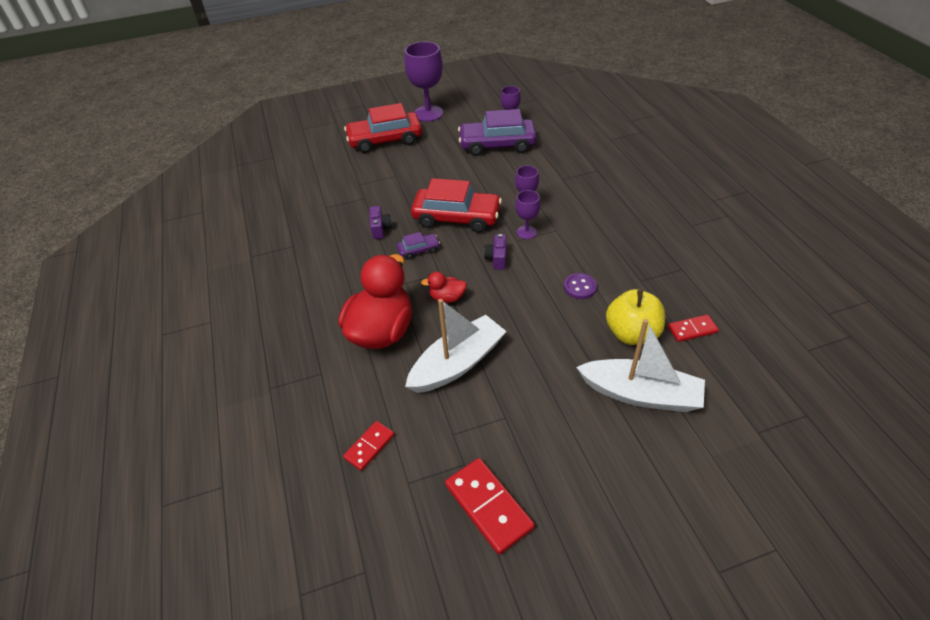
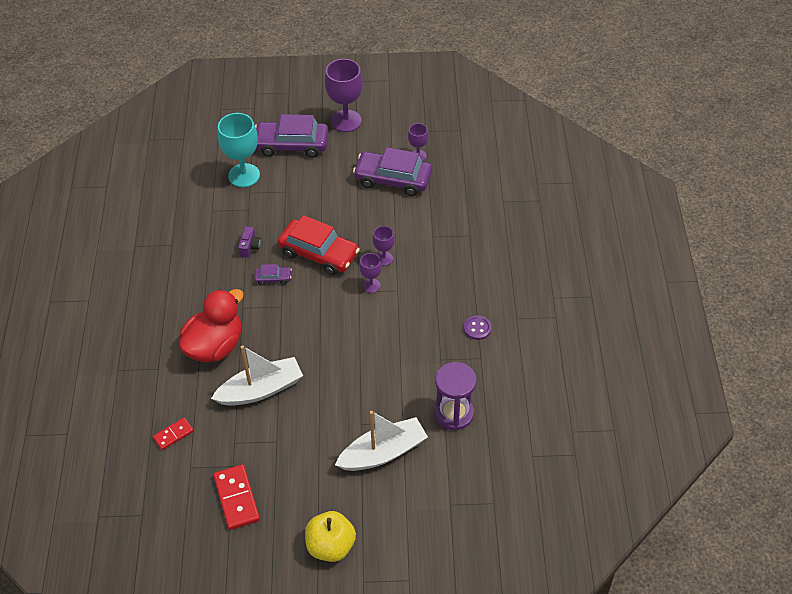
camera: 15 degrees right, 5 degrees up
red car [344,103,422,153] -> purple car [255,114,329,158]
red duck [421,271,467,303] -> none
purple camera [484,234,507,270] -> none
purple button [564,273,597,299] -> purple button moved to [464,316,492,340]
white boat [576,319,705,412] -> white boat turned 60 degrees counterclockwise [335,411,428,471]
yellow apple [606,289,665,345] -> yellow apple moved to [305,511,356,562]
red domino [668,315,719,342] -> purple hourglass [434,362,476,431]
none -> turquoise goblet [218,113,260,187]

